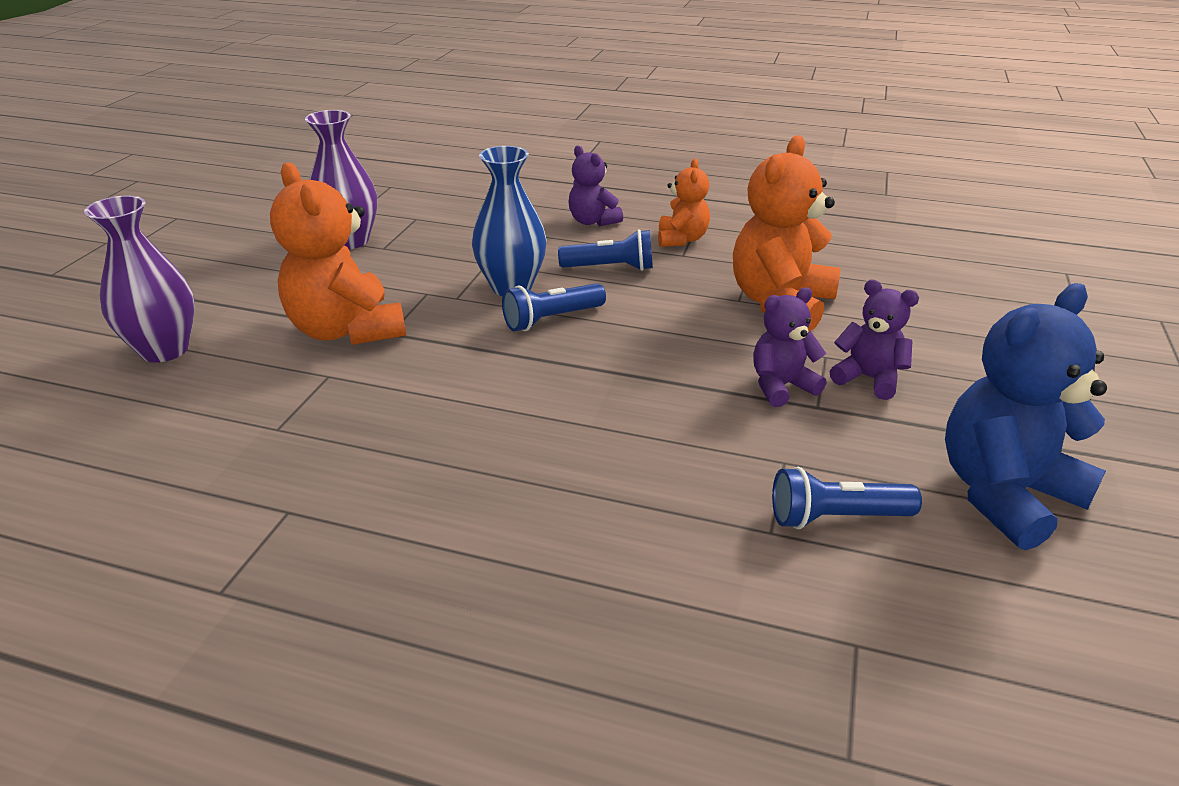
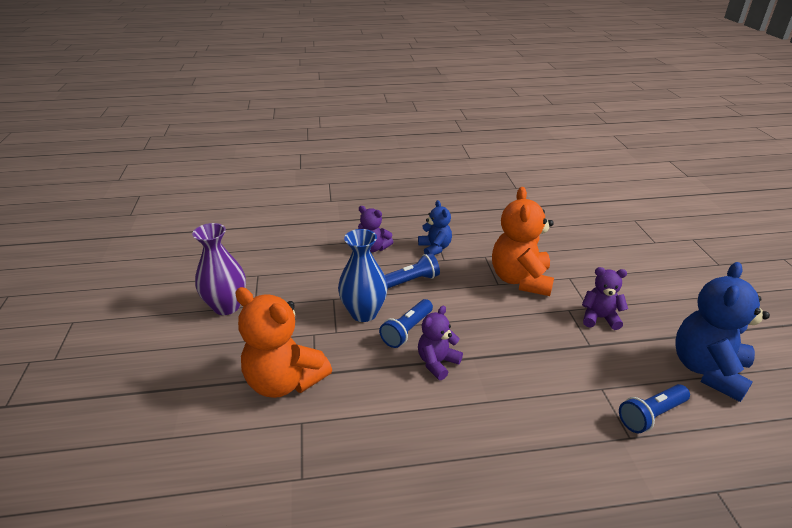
camera: 25 degrees left, 0 degrees up
purple vase [84,195,195,363] -> none
orange teddy bear [658,159,710,247] -> blue teddy bear [418,200,452,255]
purple teddy bear [753,287,826,407] -> purple teddy bear moved to [418,306,463,380]

